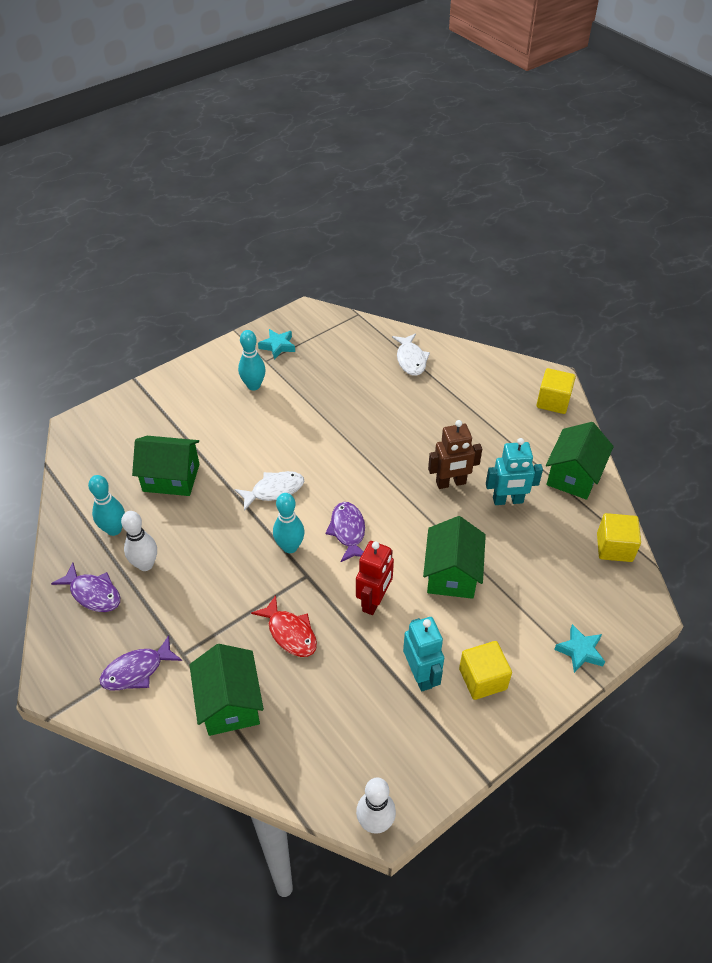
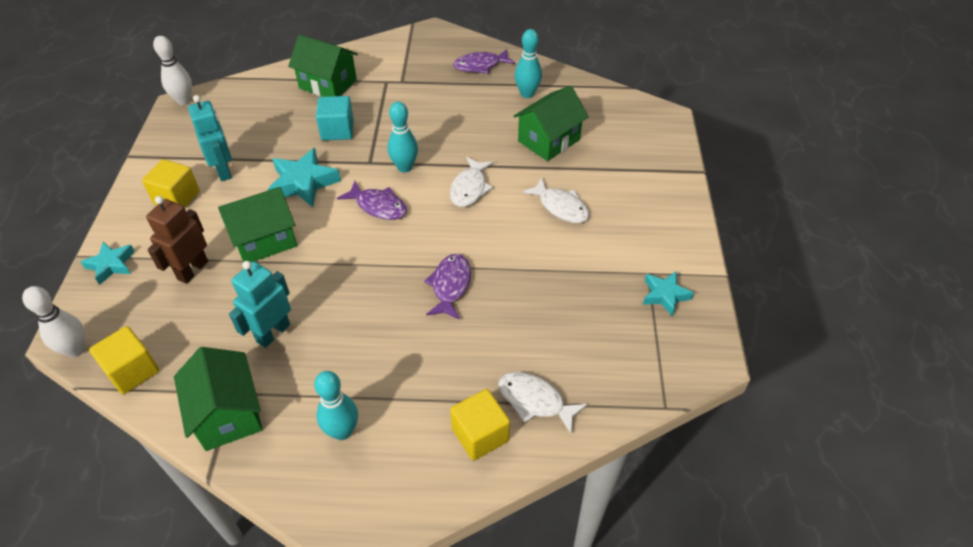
camera: 130 degrees right, 0 degrees up
purple fish [100,635,182,690] -> purple fish moved to [424,254,471,320]
white bowling pin [121,511,157,571] -> white bowling pin moved to [22,286,85,357]
turquoise bowling pin [238,330,266,390] -> turquoise bowling pin moved to [314,371,358,440]
red fish [251,595,317,657] -> turquoise cube [316,96,354,140]
red robot [356,541,394,615] -> turquoise star [268,148,341,207]
turquoise robot [403,617,444,692] -> turquoise robot turned 135 degrees counterclockwise [188,95,232,181]
green house [423,516,486,599] -> green house turned 75 degrees counterclockwise [218,187,297,262]
brown robot [428,420,482,489] -> brown robot moved to [146,196,208,284]
yellow cube [536,368,576,414] -> yellow cube moved to [450,389,510,461]
none -> white fish [522,177,589,223]

